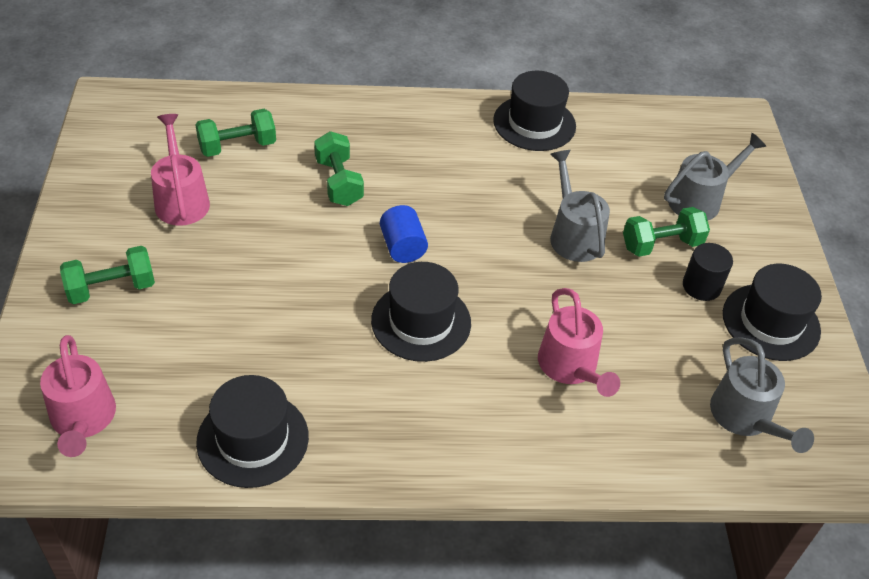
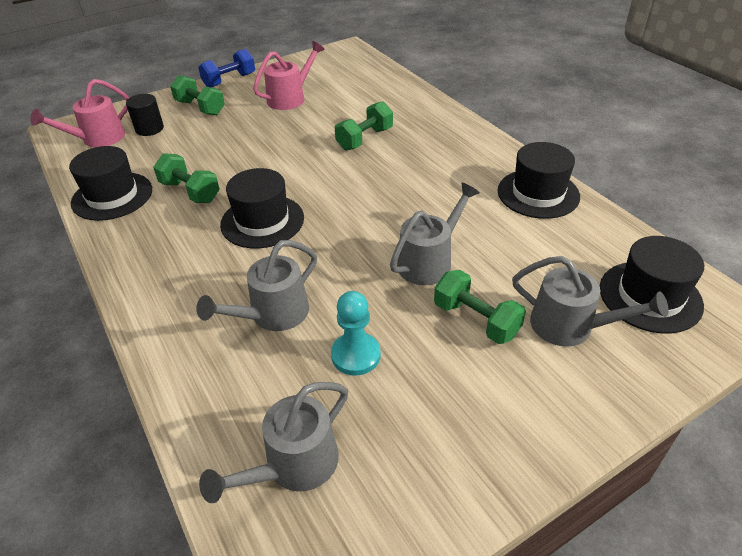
camera: 65 degrees right, 5 degrees down
green dumbbell [195,109,276,157] -> green dumbbell moved to [153,153,220,203]
blue cylinder [380,205,428,263] -> none
pink watering can [538,288,620,397] -> grey watering can [196,240,317,331]
black cylinder [683,243,733,301] -> black cylinder moved to [126,94,164,136]
black hat [723,264,822,361] -> black hat moved to [600,236,704,334]
none -> blue dumbbell [198,49,255,87]
none -> turquoise pawn [331,291,381,376]

